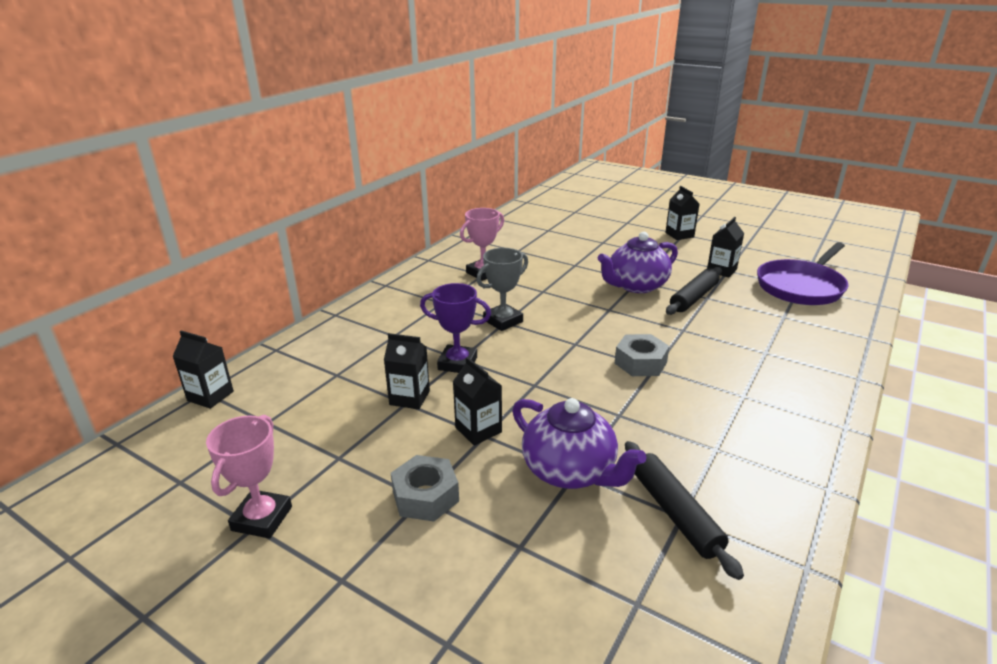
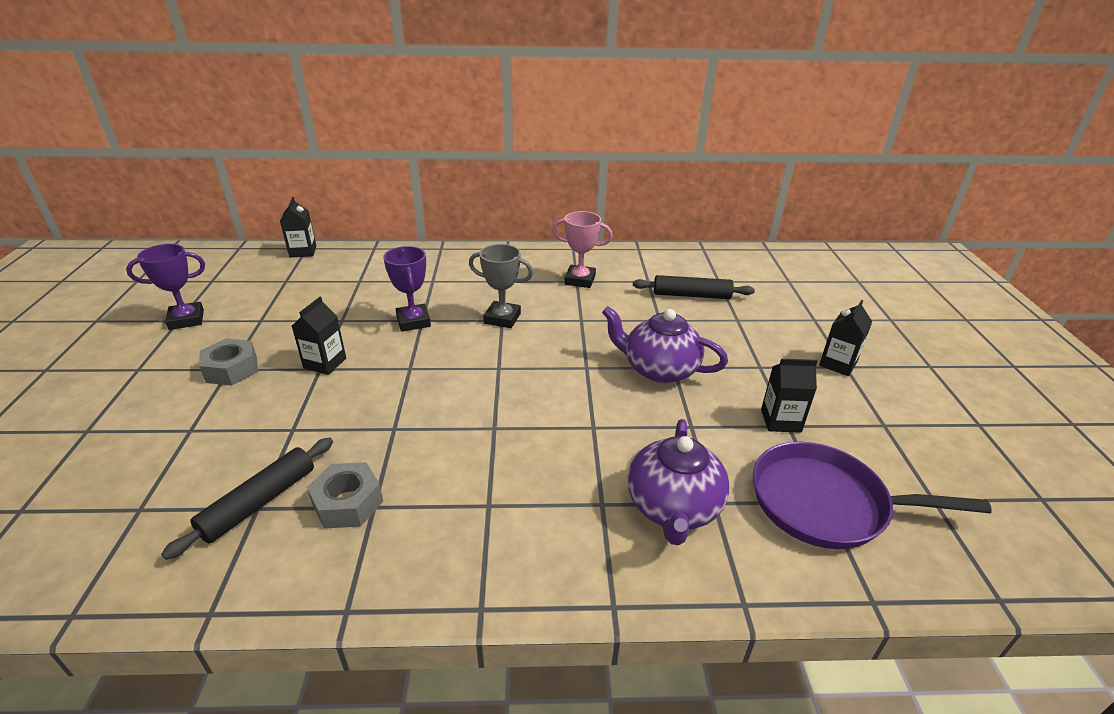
camera: 55 degrees right, 5 degrees up
pink trophy [206,415,292,539] -> purple trophy [126,244,205,330]
black carton [384,333,430,409] -> none
purple teapot [512,398,647,489] -> purple teapot moved to [628,419,730,545]
grey nut [614,334,670,376] -> grey nut moved to [307,462,383,529]
black rolling pin [666,267,722,315] -> black rolling pin moved to [633,275,755,299]

